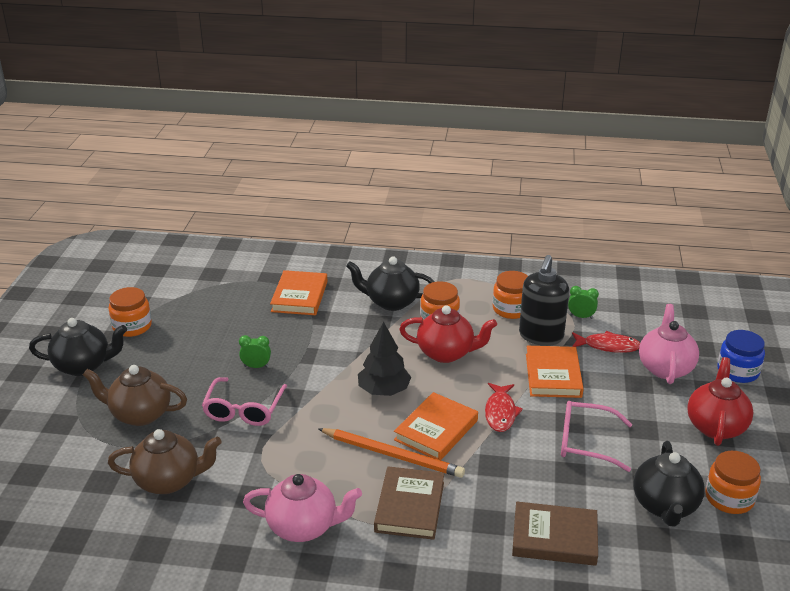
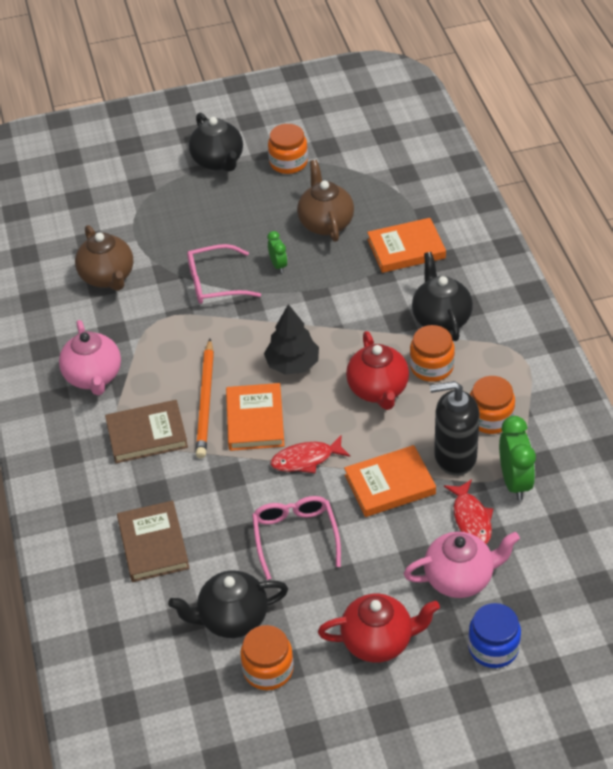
camera: 70 degrees right, 15 degrees up
brown teapot [83,365,187,426] -> brown teapot moved to [297,160,354,242]
orange book [394,392,478,460] -> orange book turned 75 degrees clockwise [226,383,285,451]
green clock [568,286,599,319] -> green clock [499,416,536,501], size x1.77

